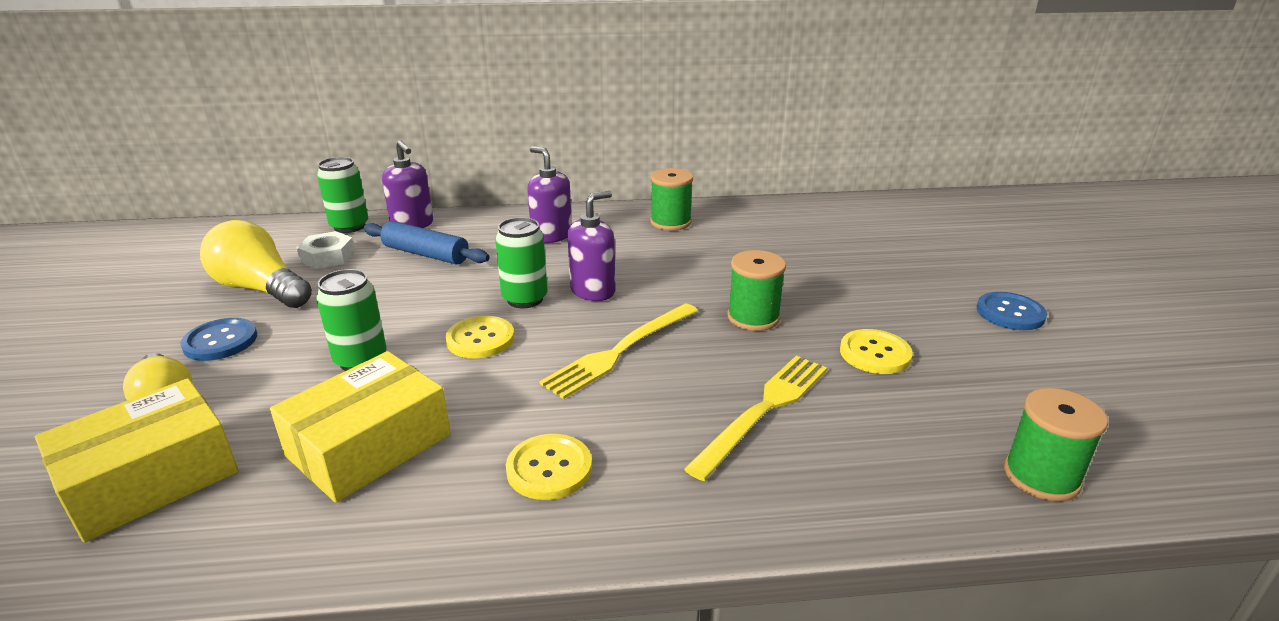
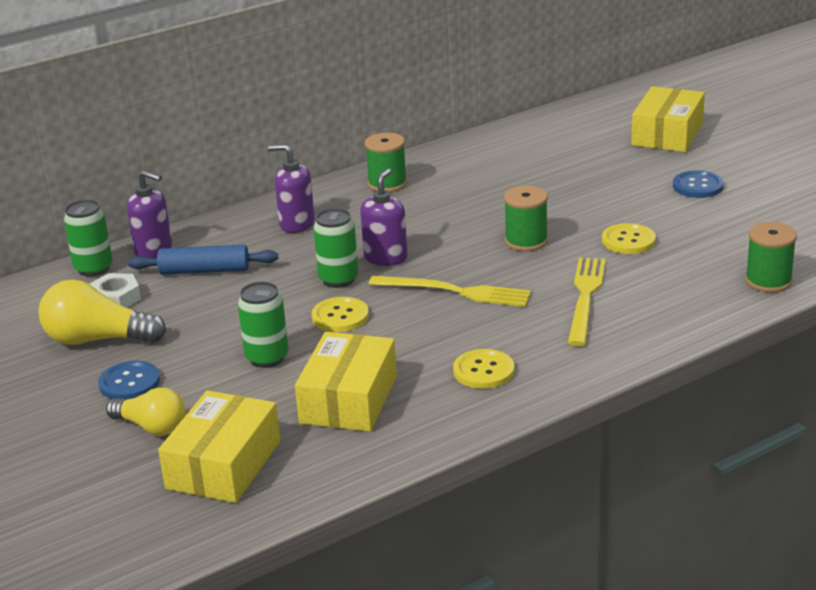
camera: 25 degrees left, 0 degrees up
yellow fork [539,303,698,399] -> yellow fork turned 90 degrees counterclockwise [369,276,531,307]
none -> yellow box [631,86,705,152]

